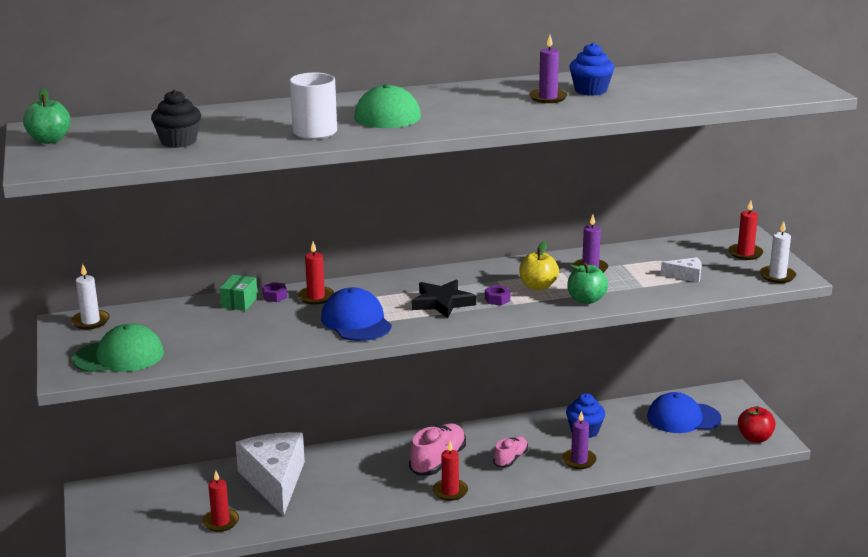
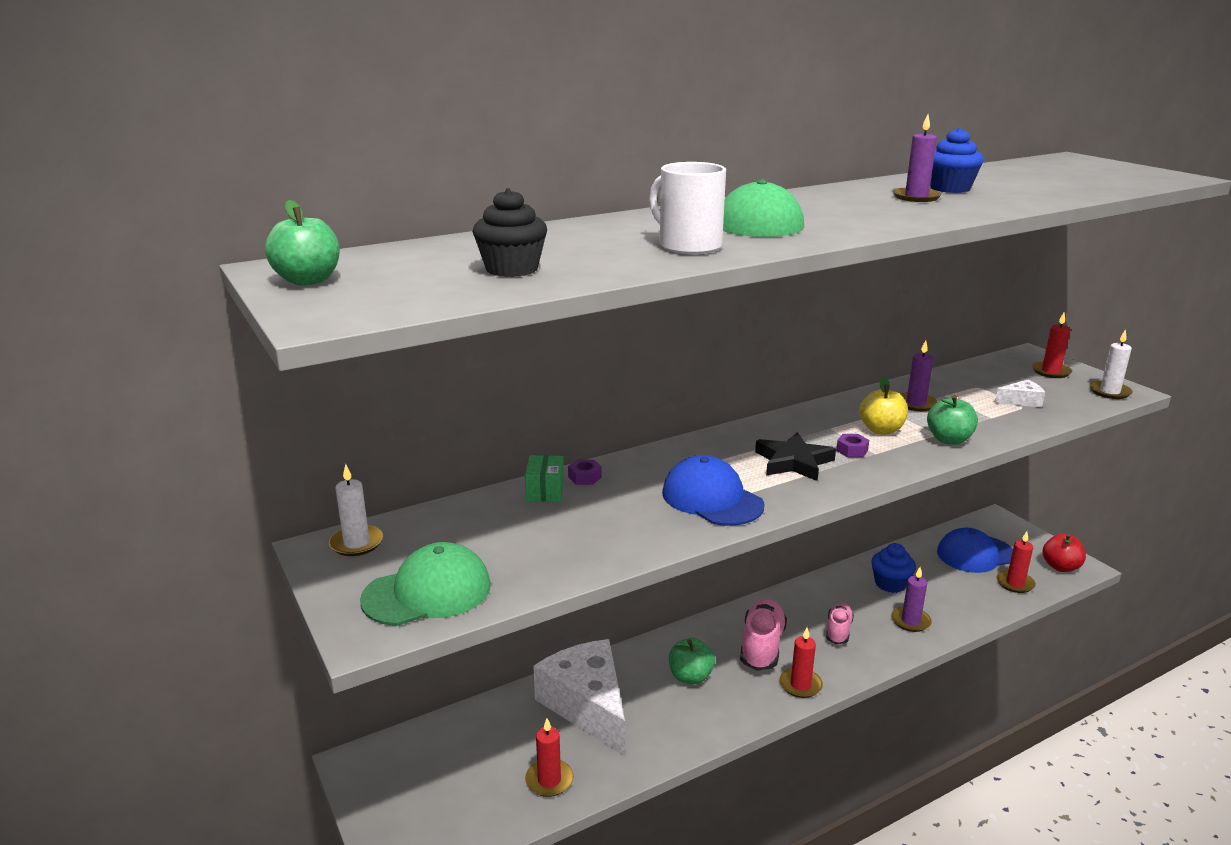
camera: 15 degrees left, 0 degrees up
red candle [298,241,334,305] -> red candle moved to [997,531,1036,593]
none -> green apple [669,638,715,685]

